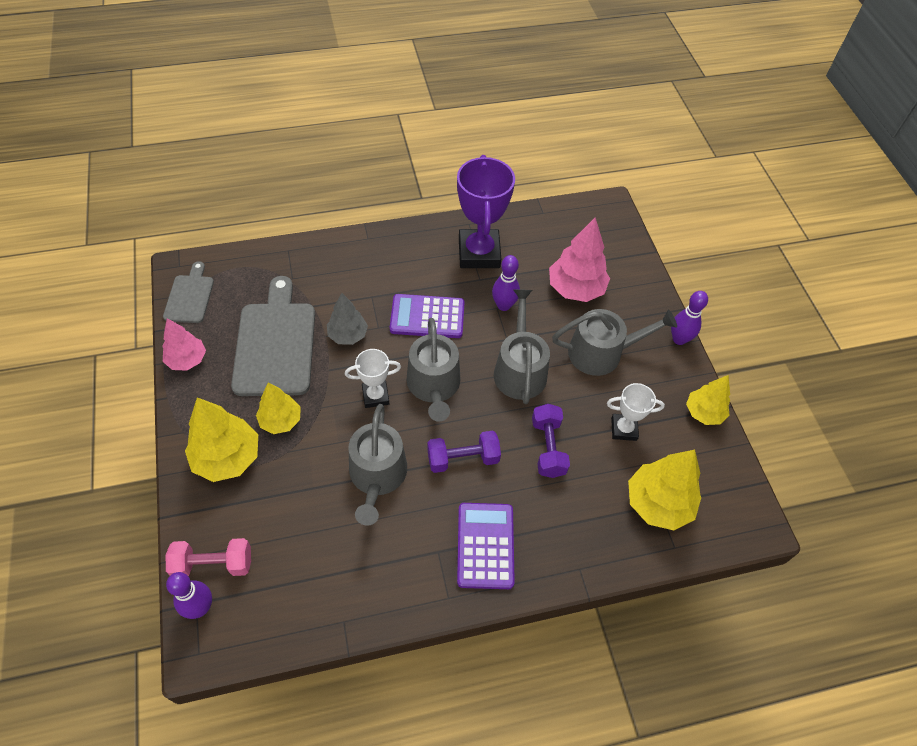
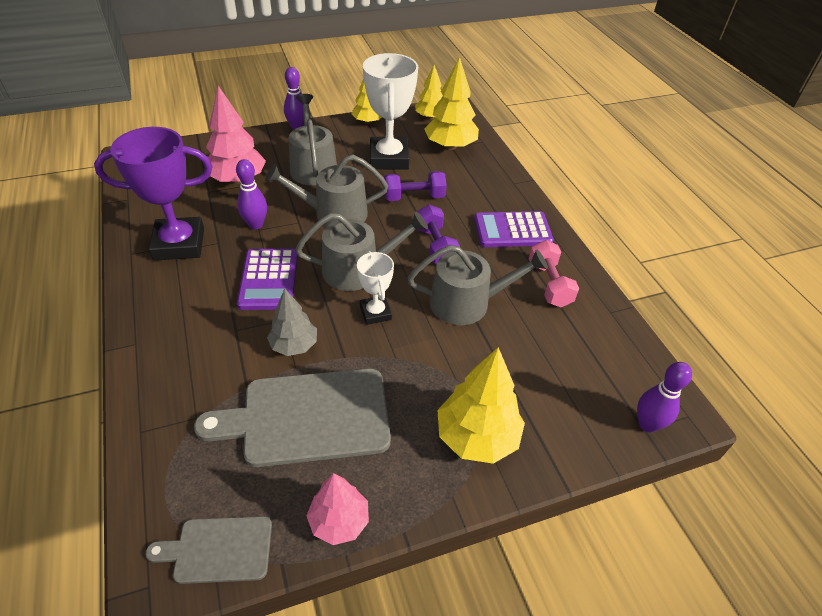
camera: 95 degrees left, 10 degrees down
pink dumbbell [165,538,251,576] -> pink dumbbell moved to [529,240,579,307]
yellow tree [256,382,301,434] -> yellow tree moved to [415,65,443,120]
white trophy [607,383,665,441] -> white trophy [363,53,418,170], size x1.87

